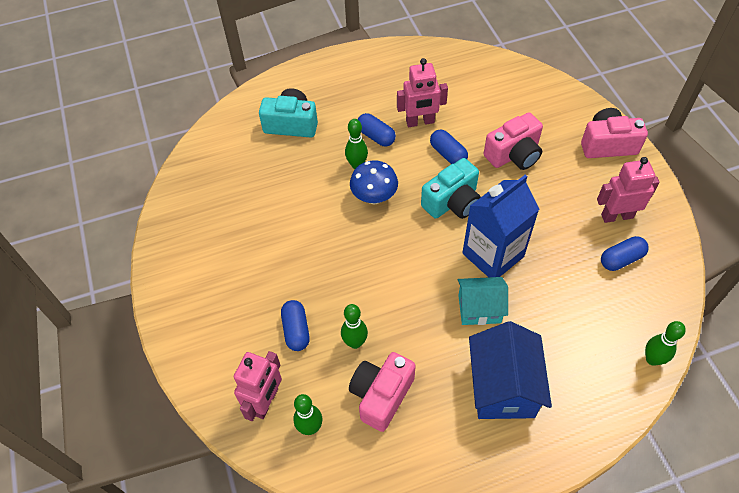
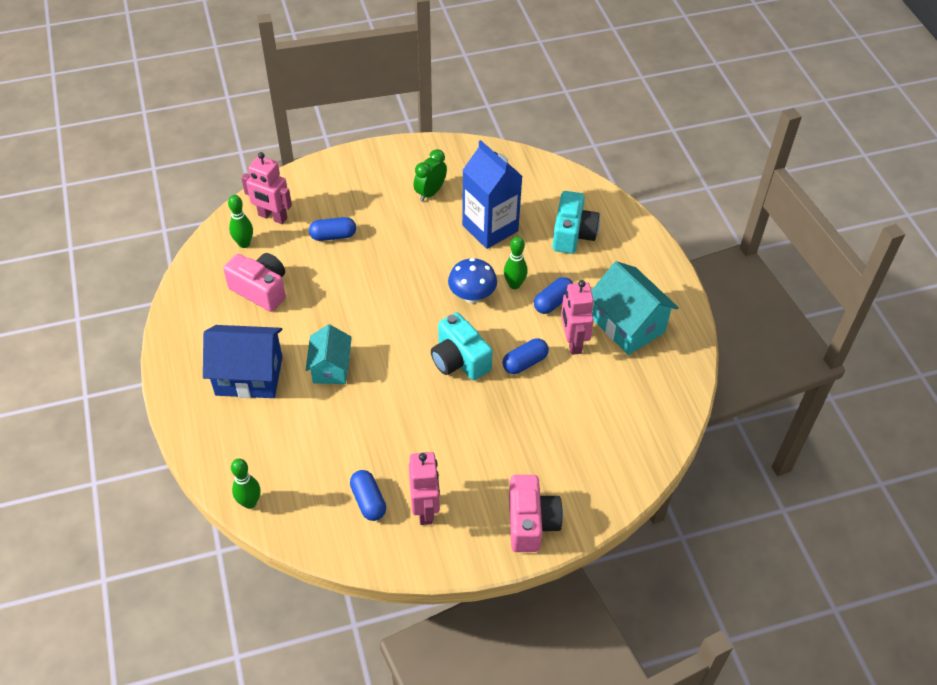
camera: 90 degrees right, 5 degrees down
green bowling pin [341,304,368,349] -> none
blue carton [462,174,539,277] -> blue carton moved to [462,140,523,249]
pink camera [484,112,543,170] -> none
none -> green clock [414,149,447,202]
none -> turquoise house [591,261,679,355]

